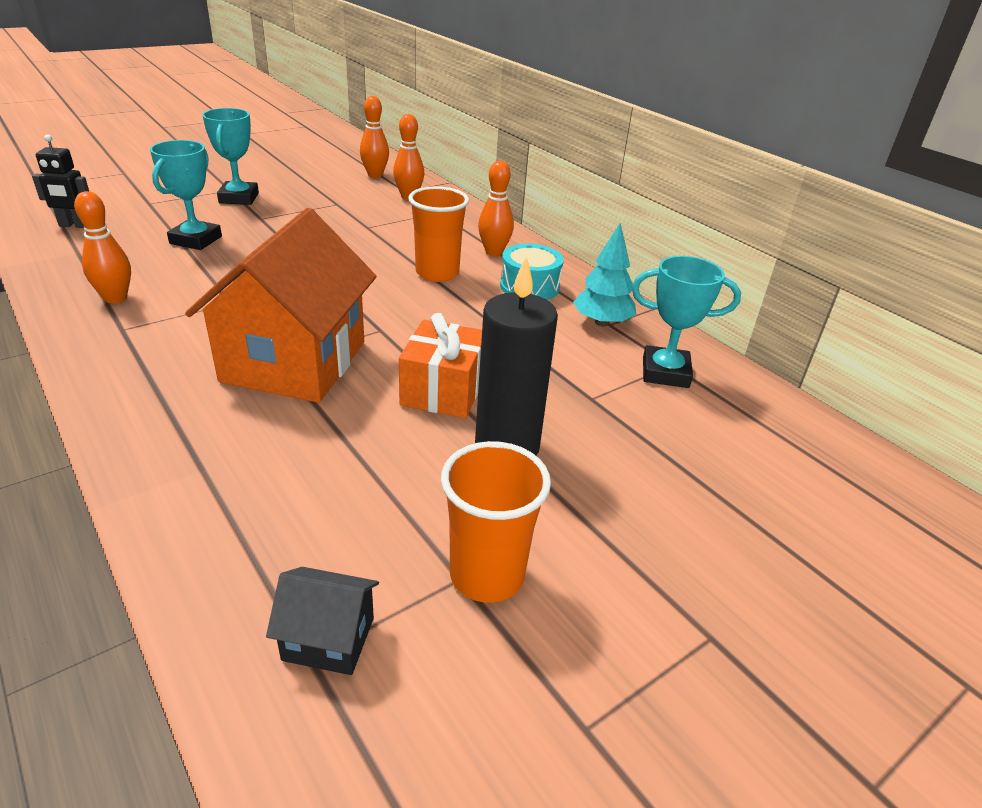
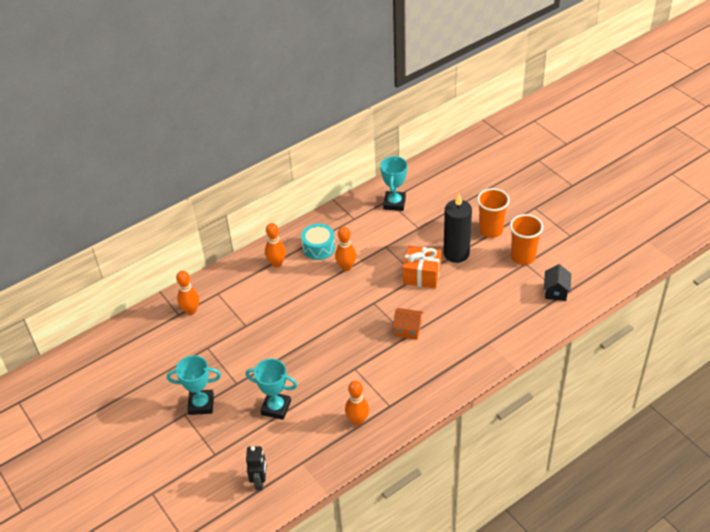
camera: 85 degrees left, 10 degrees up
orange house [185,208,377,403] -> orange house [393,308,423,340], size x0.42
orange bowling pin [360,96,389,178] -> orange bowling pin moved to [335,227,356,271]
orange cup [408,186,469,282] -> orange cup moved to [477,188,510,238]
turquoise tree [573,222,636,327] -> none

